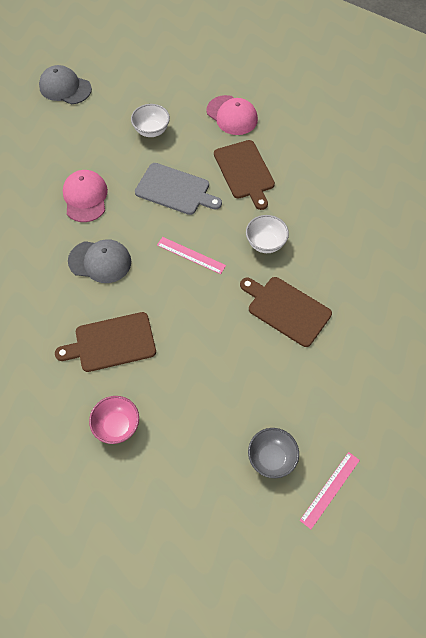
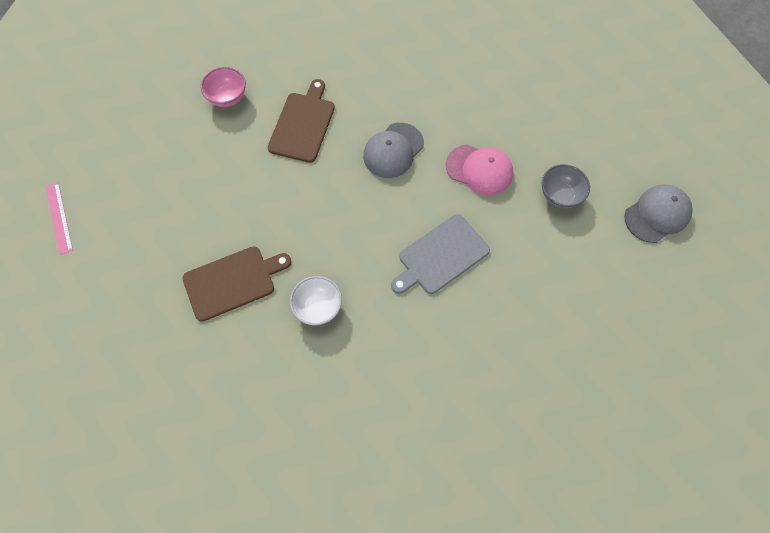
camera: 120 degrees right, 5 degrees up
white bowl [131,104,170,137] -> none
pink ruler [157,237,226,274] -> none
pink cap [206,95,258,135] -> none
brown cutting board [214,140,275,210] -> none
grey bowl [248,428,299,478] -> grey bowl moved to [542,164,590,208]

